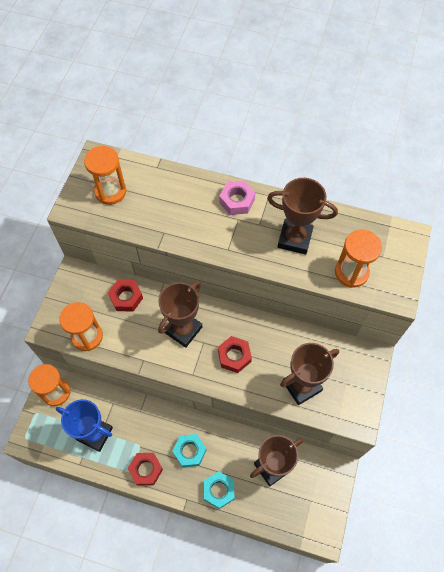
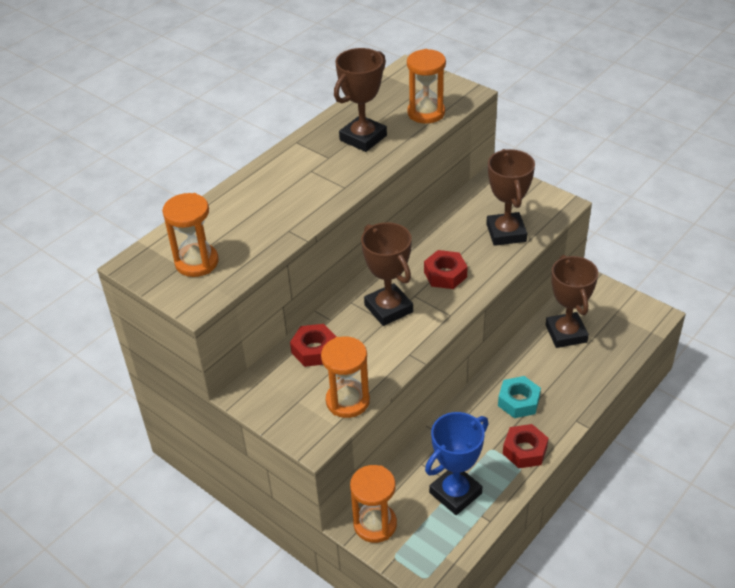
camera: 65 degrees left, 20 degrees down
turquoise nut [204,471,234,509] -> none
pink nut [219,181,255,215] -> none

